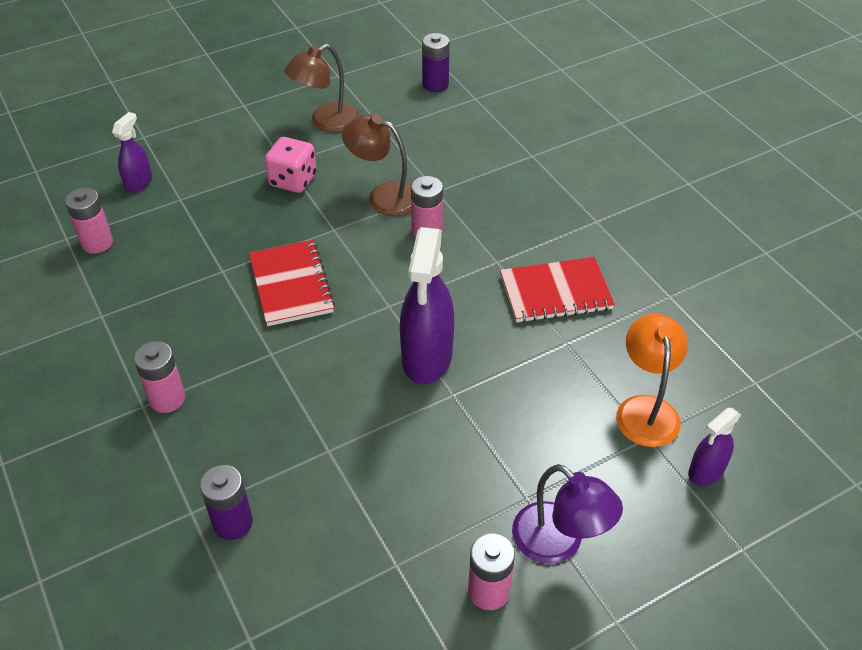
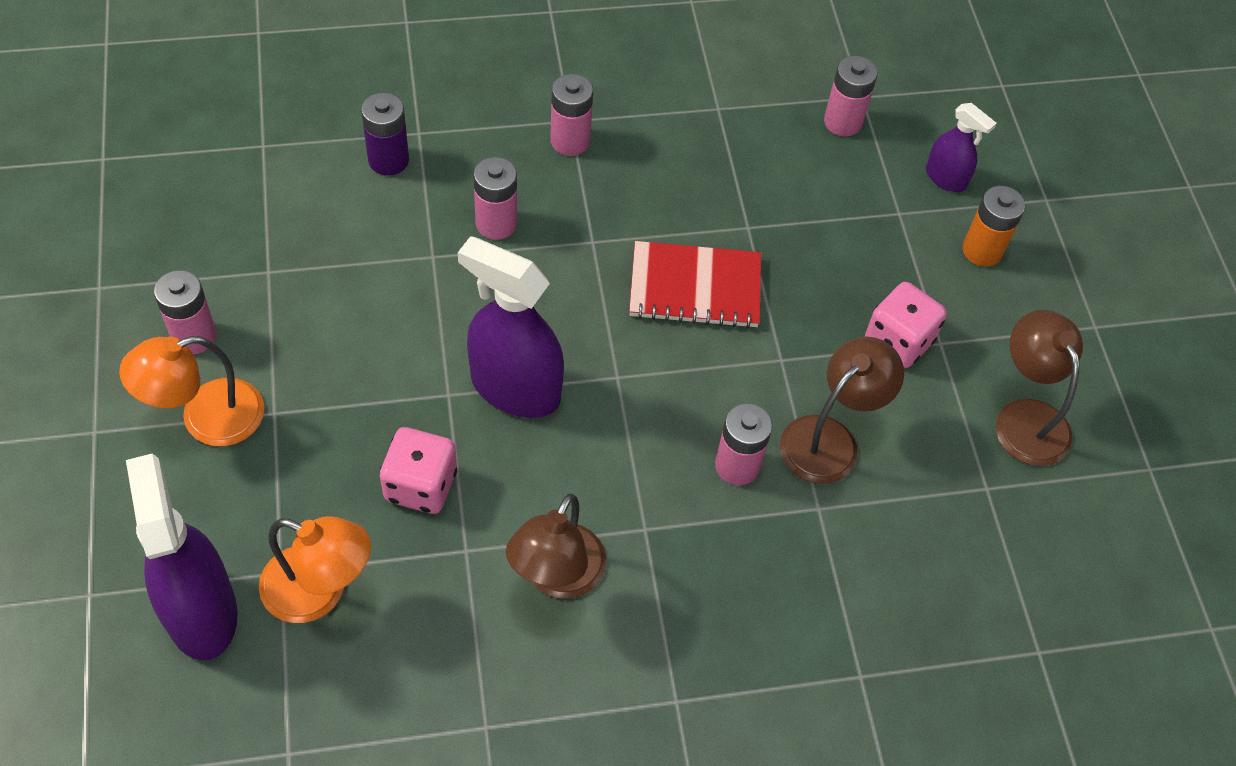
camera: 105 degrees right, 10 degrees up
purple battery [422,33,450,92] -> none
red notebook [500,257,615,323] -> brown lamp [506,494,606,599]
purple lamp [512,464,623,564] -> orange lamp [119,336,264,446]
purple spray bottle [688,407,741,485] -> purple spray bottle [126,454,238,661], size x1.87
none -> pink dice [380,427,457,514]
none -> pink battery [474,157,517,240]
none -> orange battery [962,186,1025,267]

